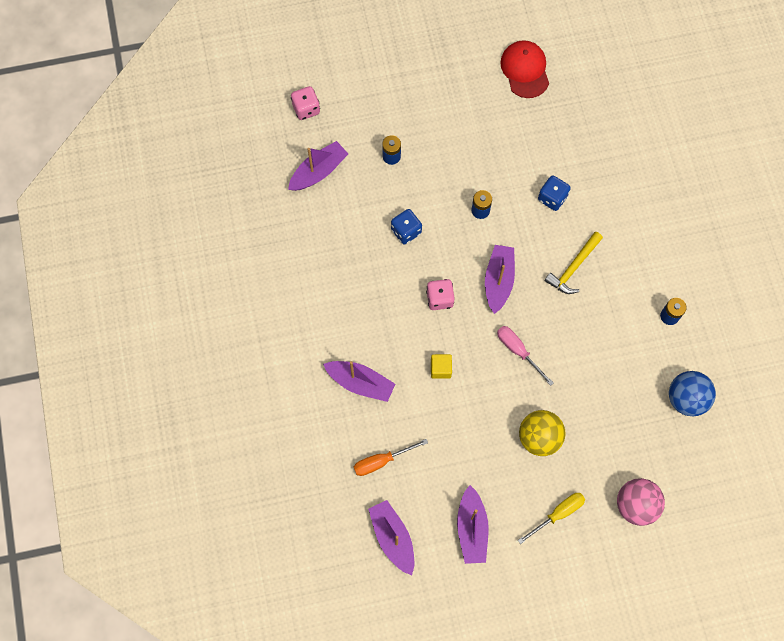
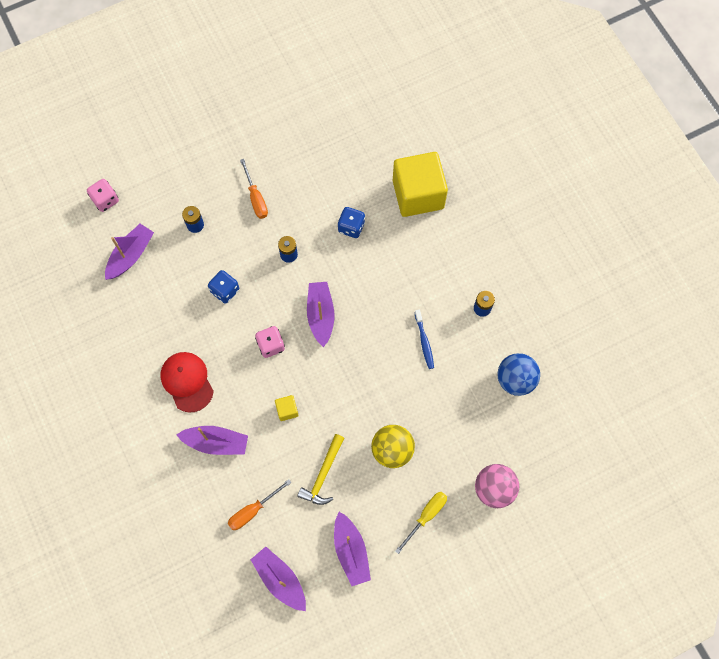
camera: 15 degrees left, 0 degrees up
pink screwdriver [497,326,554,386] -> none
red cap [500,40,549,98] -> red cap moved to [161,352,214,412]
yellow hammer [545,232,603,294] -> yellow hammer moved to [297,434,344,505]
none -> orange screwdriver [240,159,268,219]
none -> yellow cube [393,152,448,217]
none -> blue toothbrush [415,310,434,369]

